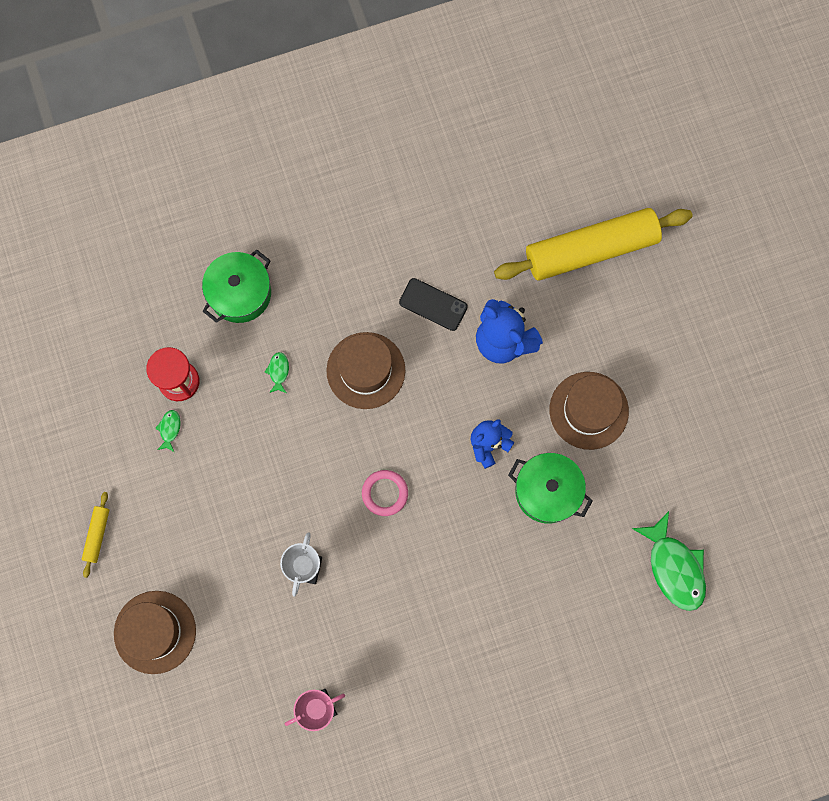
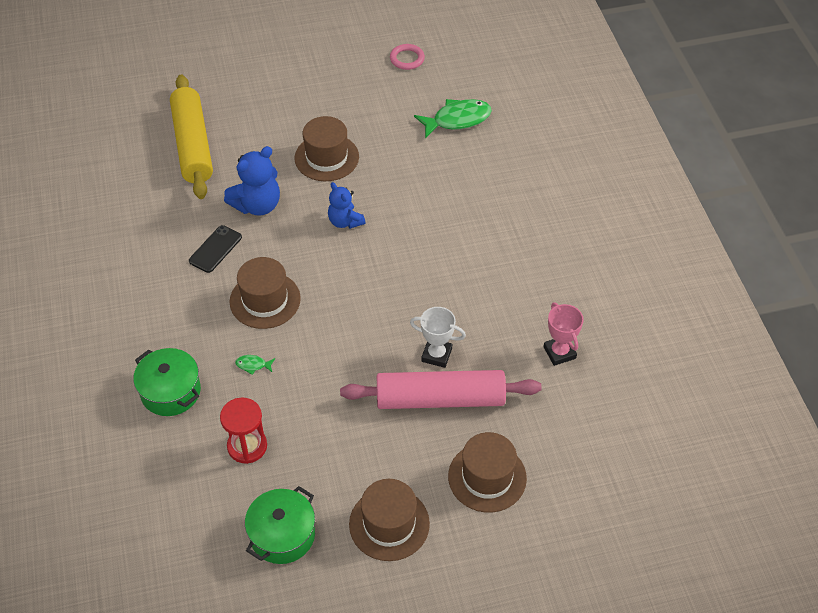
camera: 85 degrees left, 25 degrees down
yellow rolling pin [82,492,110,578] -> brown hat [349,479,430,561]
green fish [155,410,181,452] -> none
pink ring [362,470,408,516] -> pink ring moved to [390,44,425,70]
green pot [508,453,593,524] -> green pot moved to [245,486,315,564]
none -> pink rolling pin [340,370,542,409]

